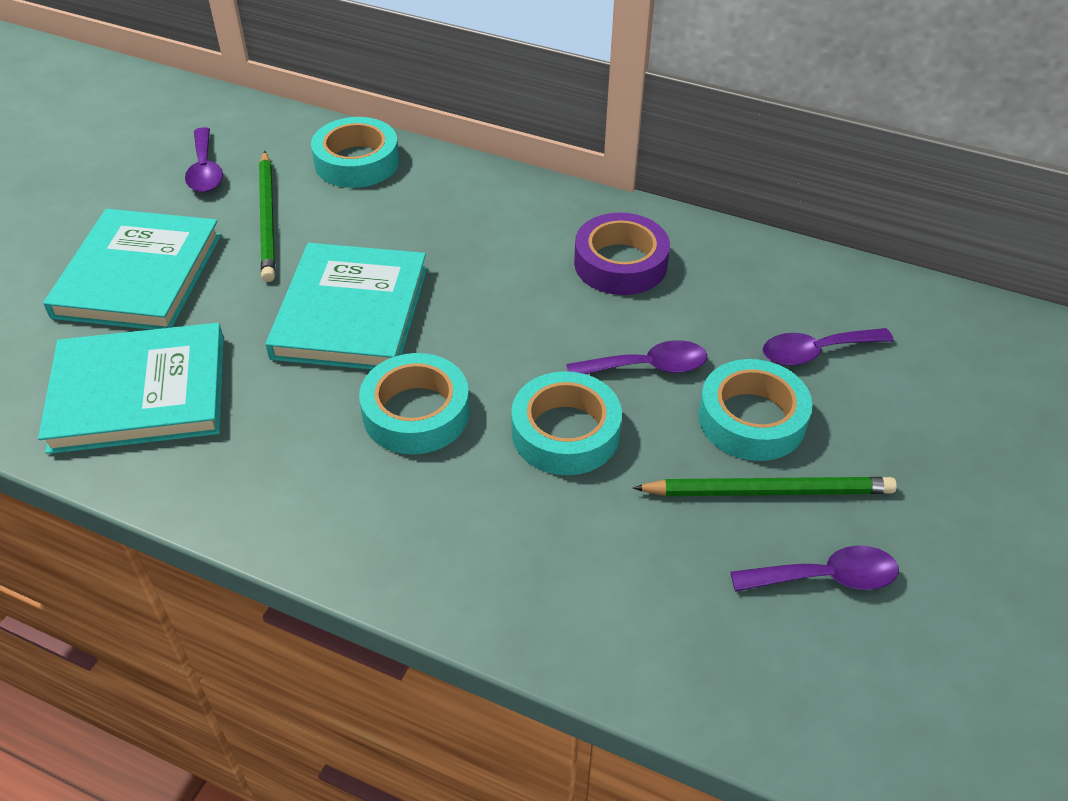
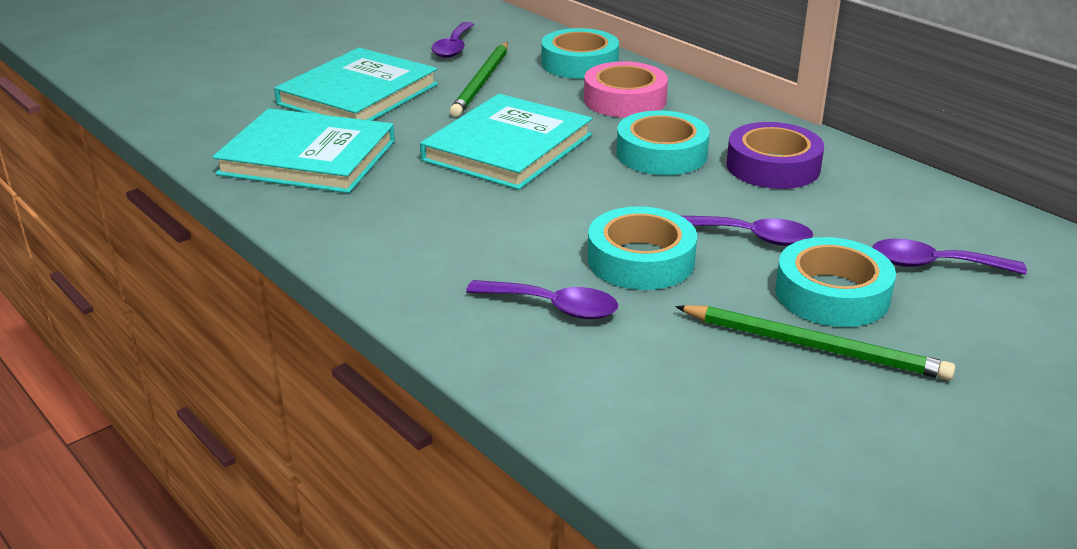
camera: 25 degrees right, 15 degrees down
turquoise tape [359,353,470,454] -> turquoise tape moved to [616,110,710,175]
purple spoon [731,546,899,592] -> purple spoon moved to [466,280,618,319]
none -> pink tape [584,61,668,118]

